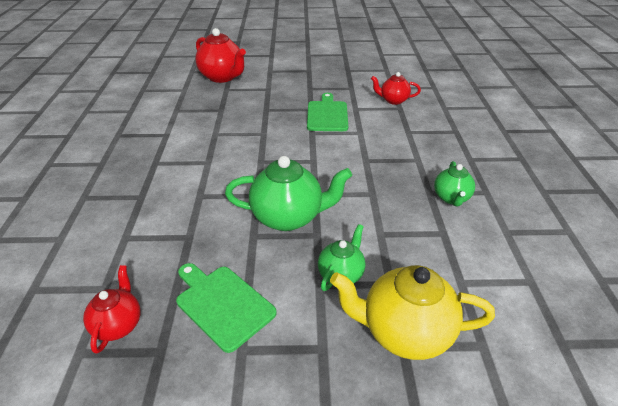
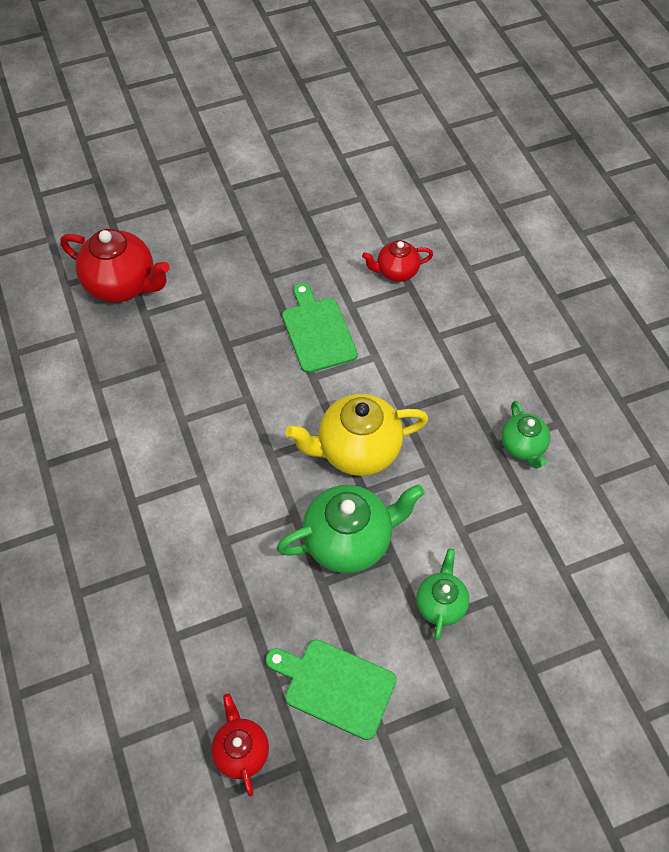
camera: 20 degrees left, 20 degrees up
yellow teapot [330,265,495,360] -> yellow teapot moved to [285,394,429,476]

